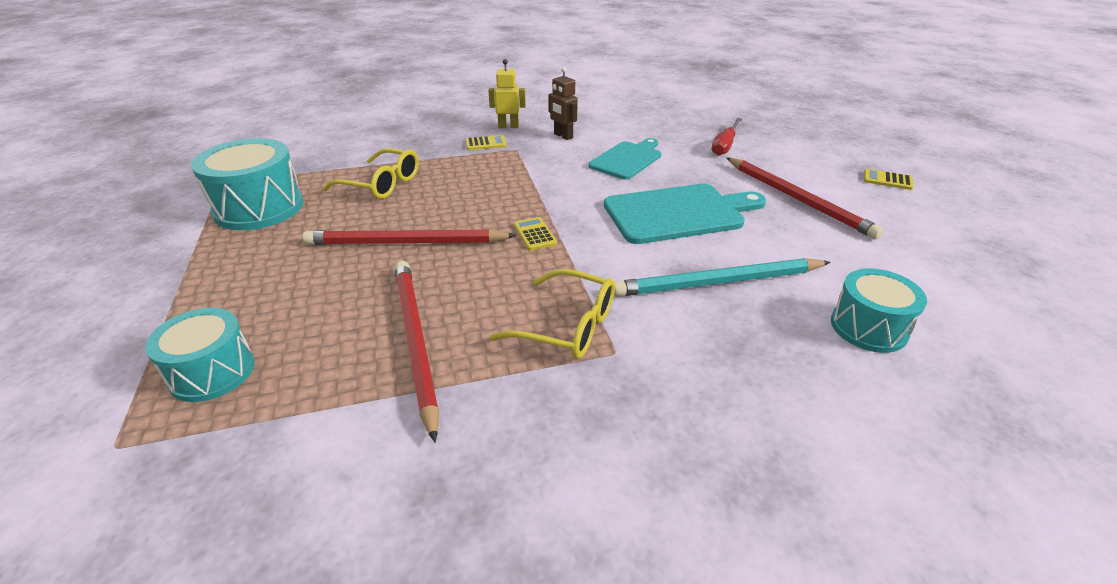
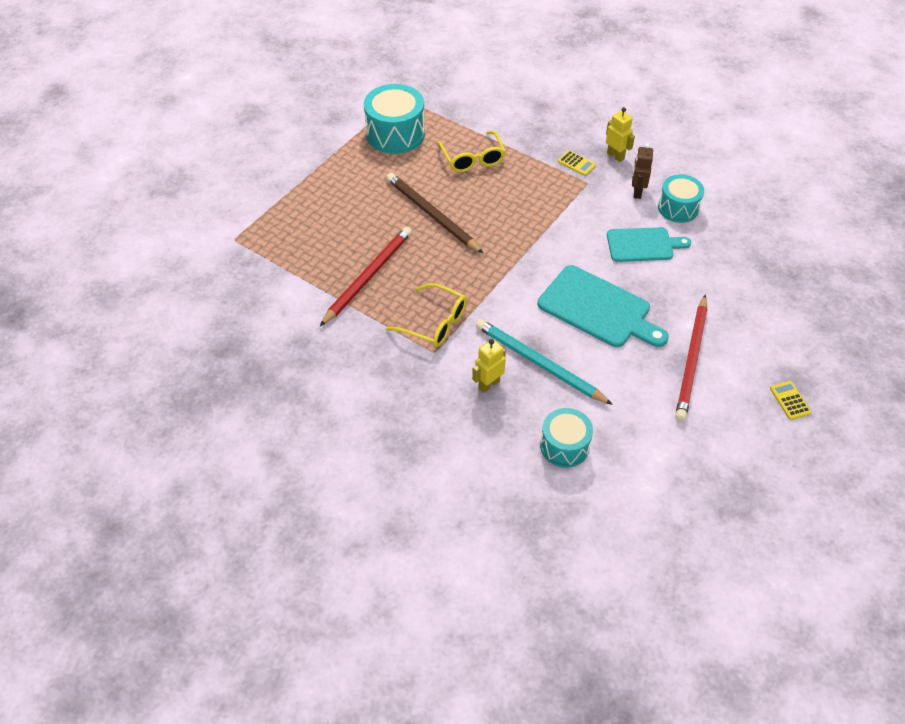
camera: 50 degrees right, 15 degrees up
turquoise drum [145,308,255,402] -> turquoise drum moved to [658,174,704,223]
red pencil [303,229,517,245] -> brown pencil [386,173,483,253]
yellow glasses [490,269,615,359] -> yellow glasses turned 45 degrees counterclockwise [386,283,467,347]
yellow calculator [514,217,557,251] -> none
red screwdriver [712,118,742,156] -> none
none -> yellow robot [472,339,506,393]

